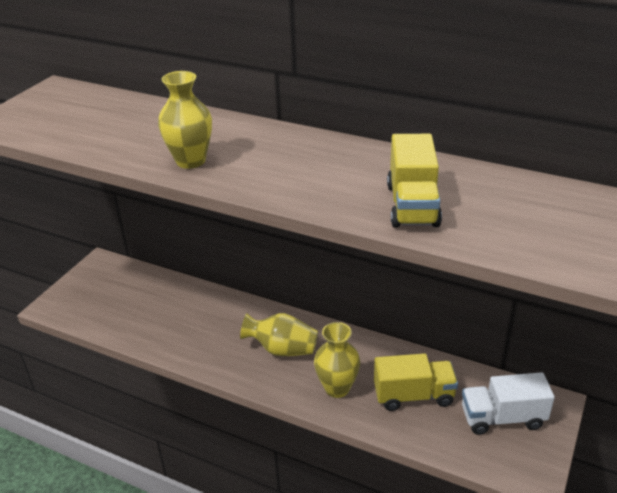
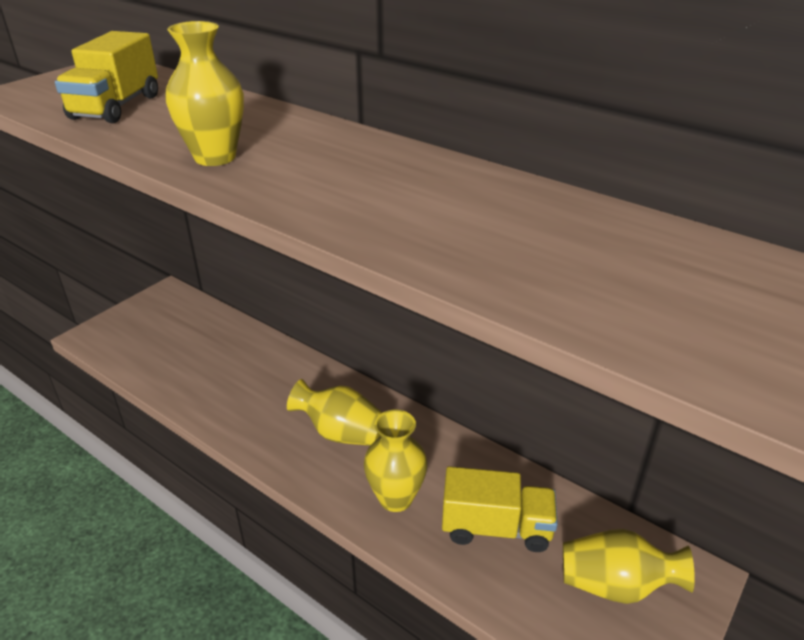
camera: 10 degrees right, 0 degrees up
yellow truck [387,134,442,227] -> yellow truck moved to [55,31,158,123]
white truck [462,372,555,435] -> yellow vase [563,529,695,604]

